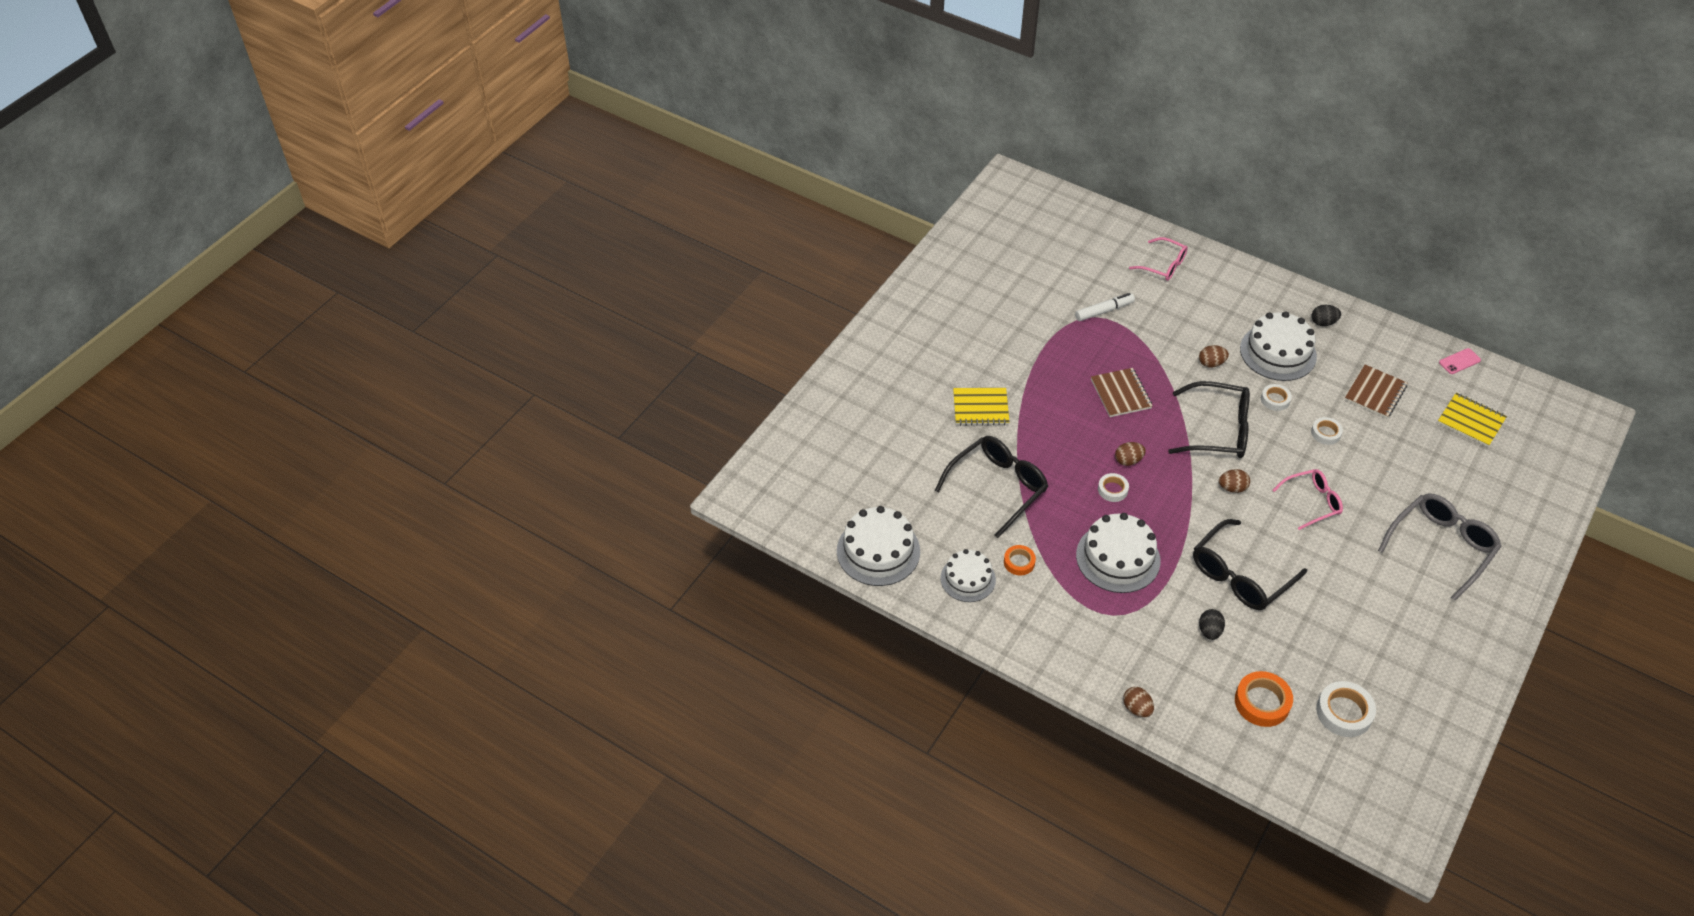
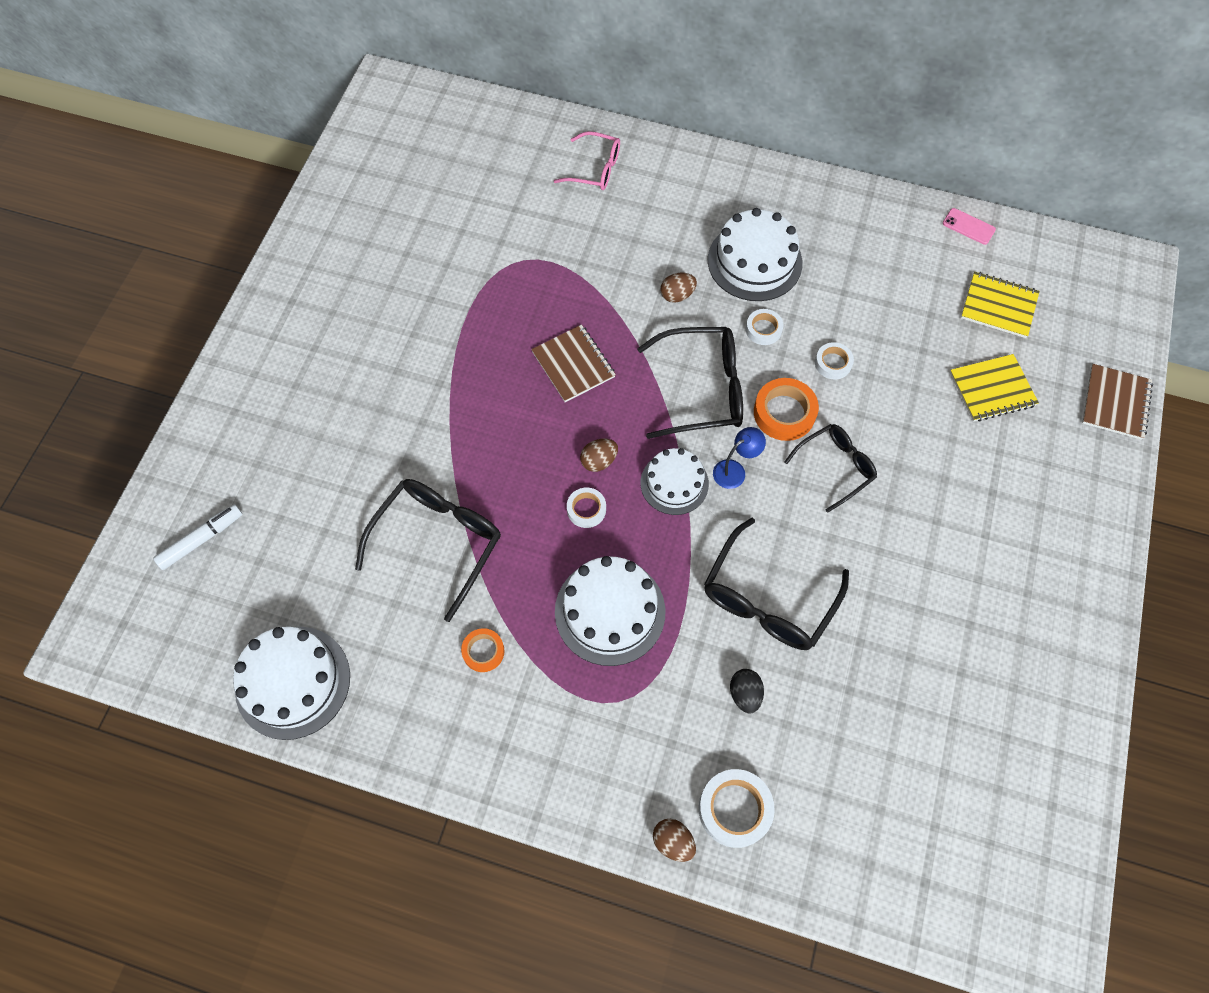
camera: 15 degrees left, 15 degrees up
white cake [941,549,996,602] -> white cake moved to [641,448,709,515]
yellow notebook [953,388,1010,426] -> yellow notebook moved to [950,354,1039,422]
white marker [1075,293,1135,321] -> white marker moved to [153,504,243,570]
brown egg [1219,469,1250,493] -> blue lamp [713,427,766,489]
orange tape [1235,671,1293,727] -> orange tape moved to [754,378,819,441]
pink glasses [1273,469,1343,530] -> black glasses [784,424,877,513]
black egg [1312,305,1341,326] -> none
white tape [1316,681,1376,737] -> white tape moved to [699,769,775,848]
brown notebook [1345,365,1407,418] -> brown notebook moved to [1082,364,1153,440]
grey glasses [1378,494,1502,601] -> none
pink phone [1439,348,1481,374] -> pink phone turned 75 degrees clockwise [943,208,996,245]

